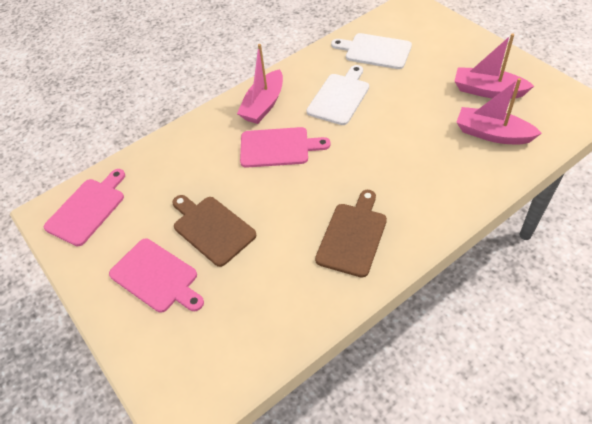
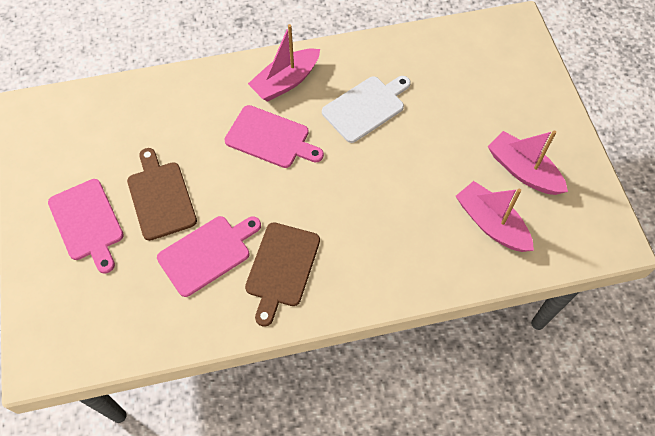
camera: 20 degrees right, 10 degrees up
pink cutting board [44,169,125,247] -> pink cutting board moved to [157,216,261,297]
brown cutting board [315,190,387,278] -> brown cutting board turned 150 degrees clockwise [245,222,320,327]
white cutting board [331,33,412,69] -> none

